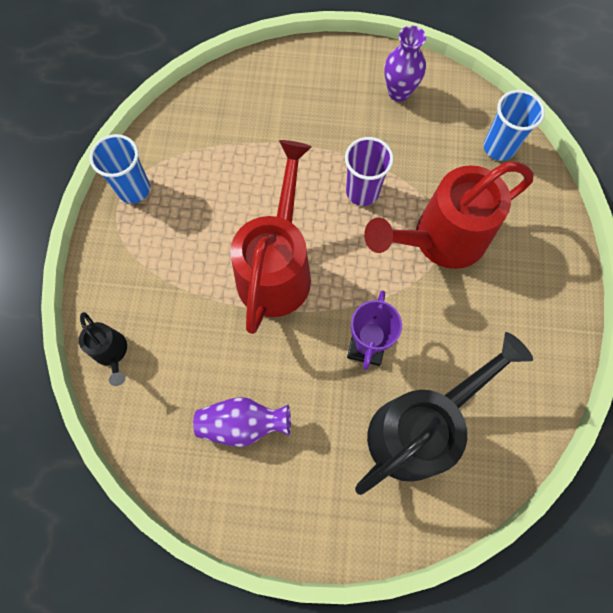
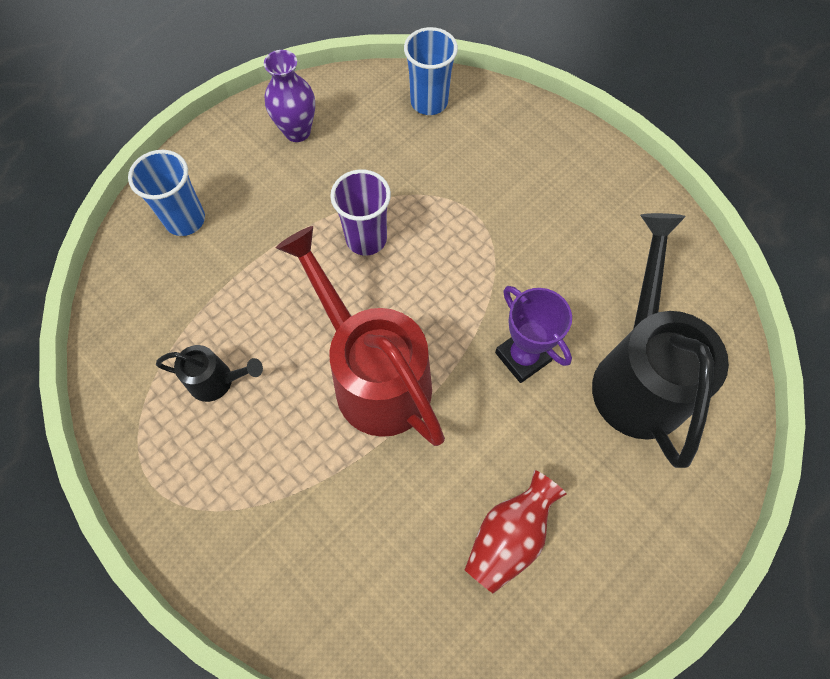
camera: 50 degrees left, 5 degrees down
black watering can [79,312,127,386] -> black watering can moved to [156,345,263,402]
blue cup [90,134,150,203] -> blue cup moved to [128,150,205,236]
purple vase [193,397,291,447] -> red vase [465,470,567,593]
red watering can [364,162,533,269] -> none

